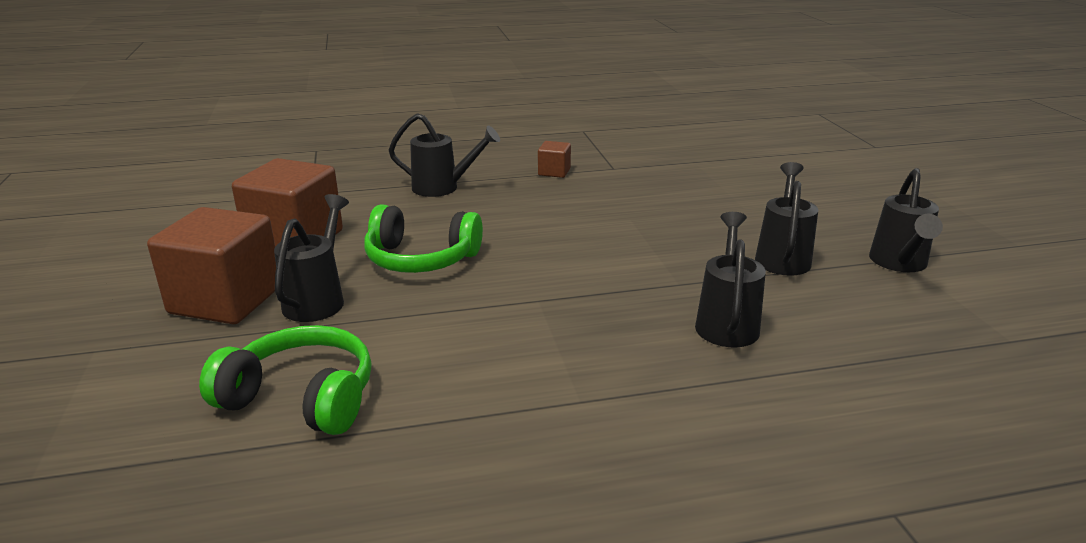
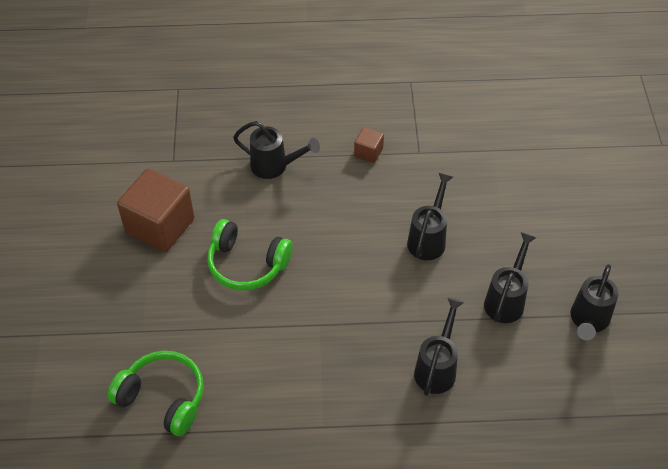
camera: 10 degrees right, 25 degrees up
brown cube [147,207,276,324] -> none
black watering can [274,194,349,322] -> black watering can moved to [407,173,453,260]

